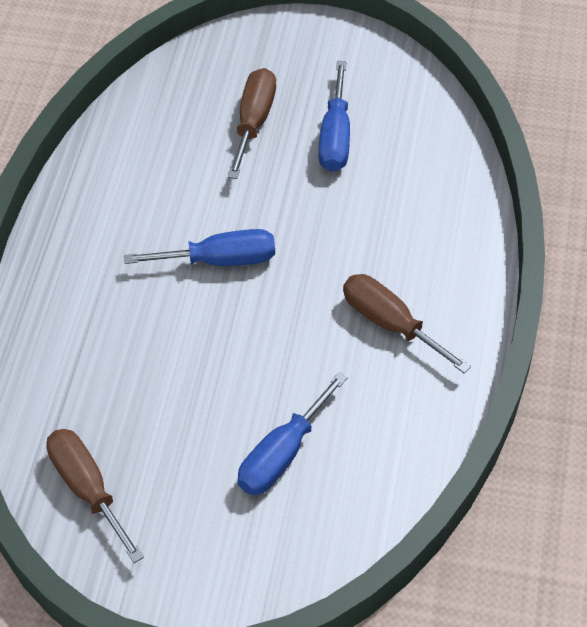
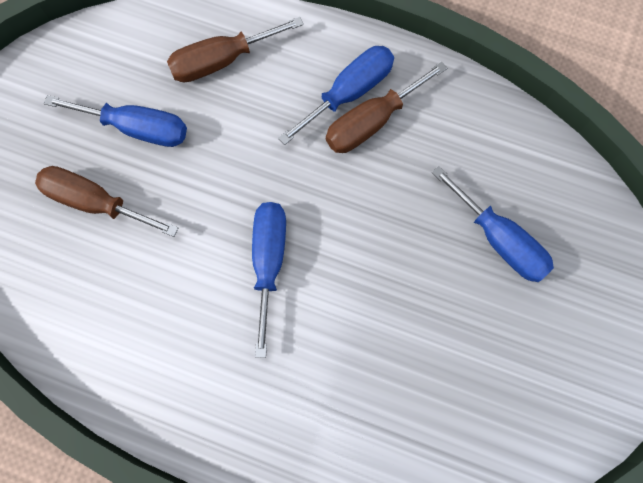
camera: 80 degrees left, 20 degrees up
brown screwdriver [46,429,144,563] -> brown screwdriver moved to [167,17,304,83]
none -> blue screwdriver [278,46,394,145]

